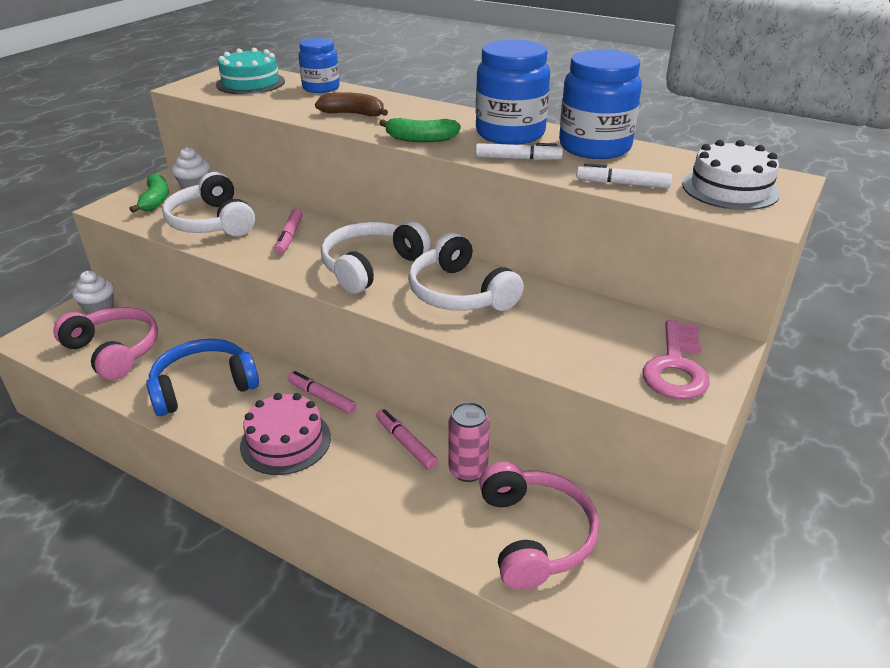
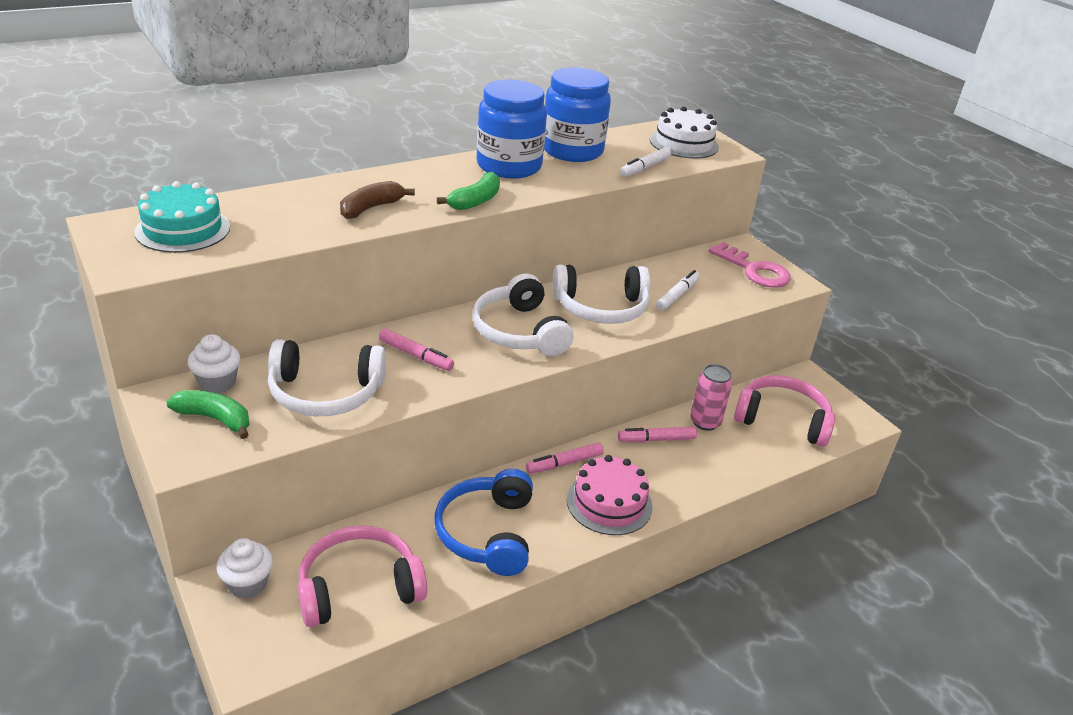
camera: 65 degrees left, 0 degrees up
blue jar [299,38,340,93] -> none
white marker [476,143,563,160] -> white marker moved to [656,270,700,311]

